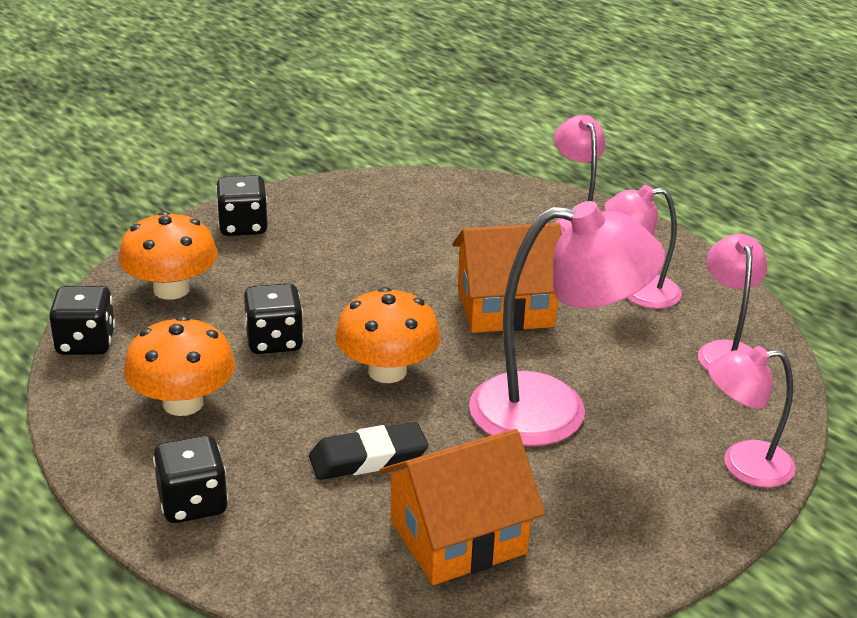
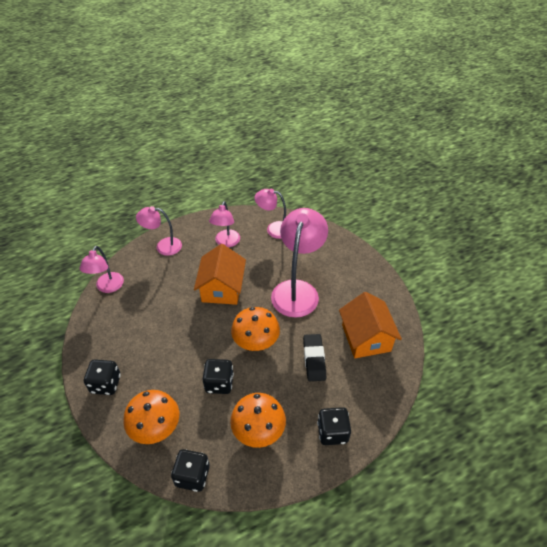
camera: 75 degrees left, 15 degrees up
pink lamp [708,346,796,488] -> pink lamp moved to [79,246,124,293]

